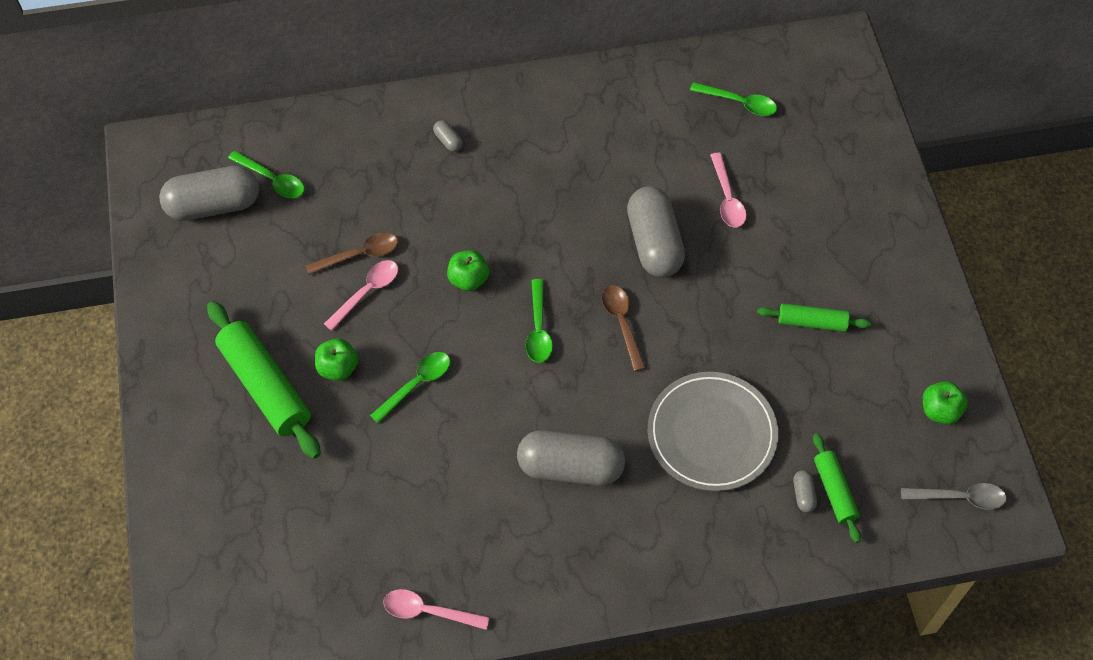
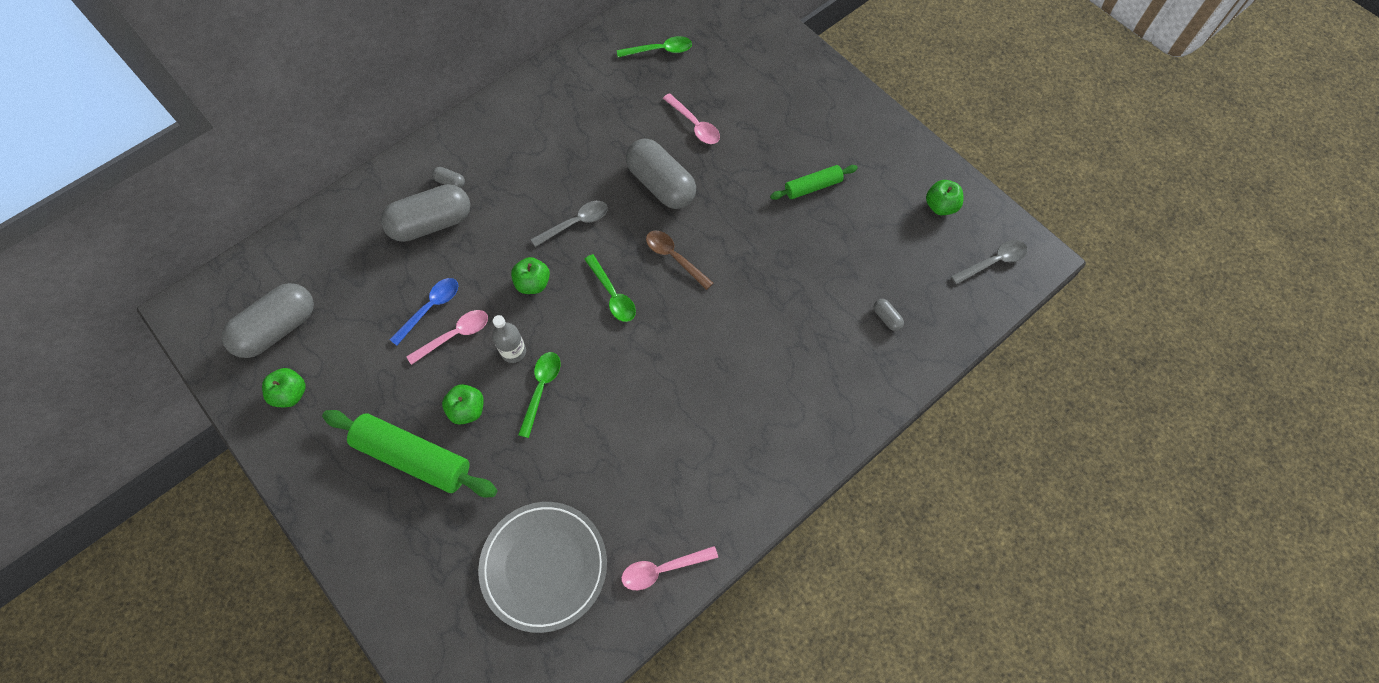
camera: 30 degrees left, 5 degrees up
green spoon [228,151,304,198] -> none
brown spoon [306,233,398,275] -> blue spoon [389,278,458,346]
pink spoon [324,260,398,331] -> pink spoon turned 45 degrees clockwise [406,310,488,365]
grey capsule [517,430,625,486] -> grey capsule moved to [381,184,470,242]
grey plate [648,372,778,491] -> grey plate moved to [478,502,607,633]
green rolling pin [813,433,861,543] -> none
none -> green apple [262,368,306,407]
none -> grey bottle [492,315,526,363]
none -> grey spoon [531,201,608,247]

